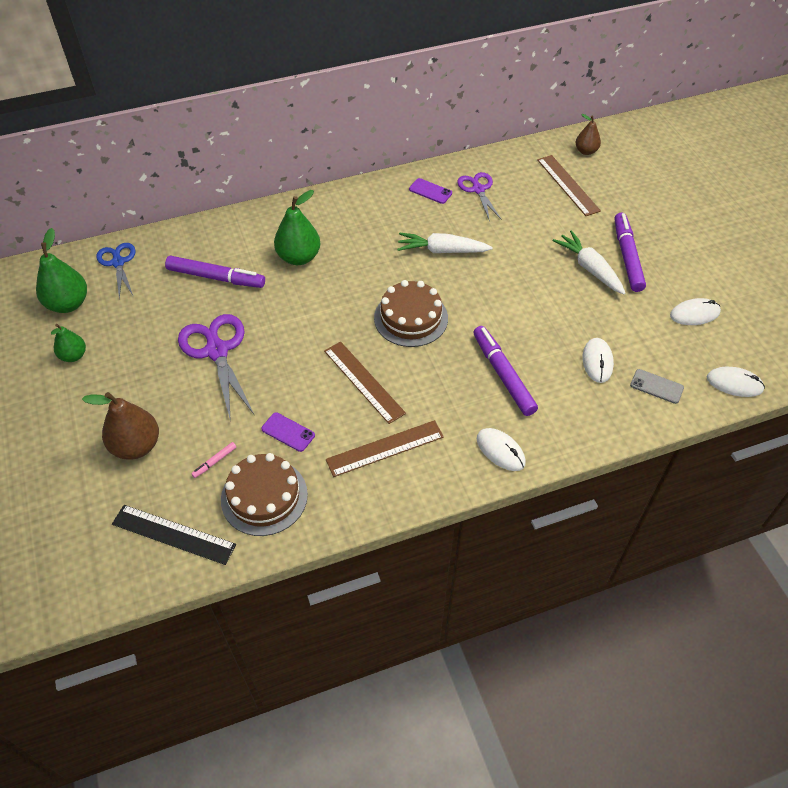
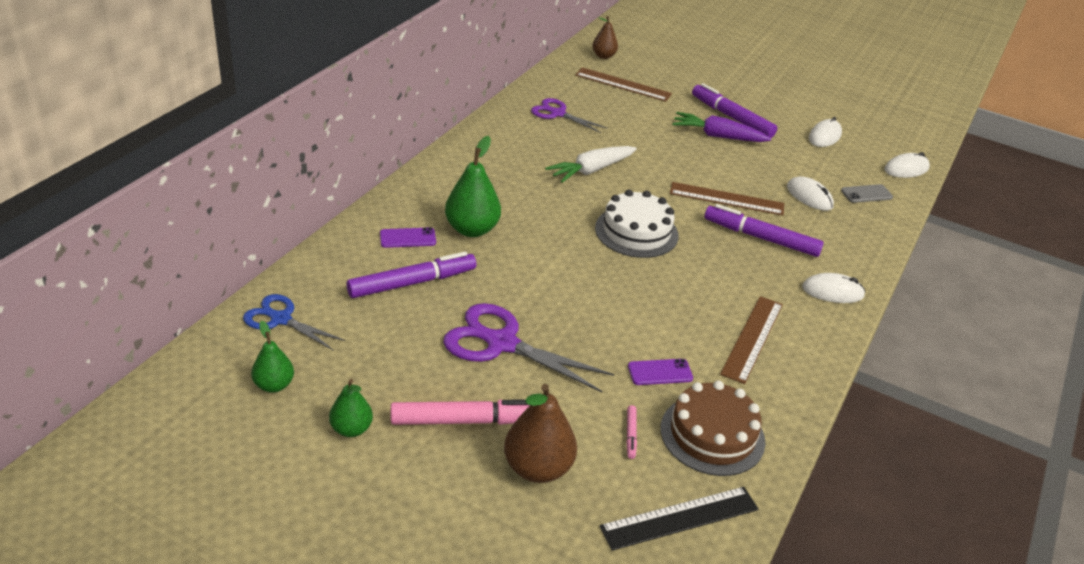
camera: 45 degrees left, 15 degrees down
green pear [36,228,87,313] -> green pear [251,321,294,393], size x0.61
brown ruler [324,341,406,424] -> brown ruler moved to [670,182,784,216]
brown cake [374,280,448,347] -> white cake [595,190,679,258]
purple phone [409,178,452,204] -> purple phone moved to [380,227,436,248]
white carrot [552,230,626,294] -> purple carrot [672,112,771,142]
none -> pink marker [391,399,530,425]

